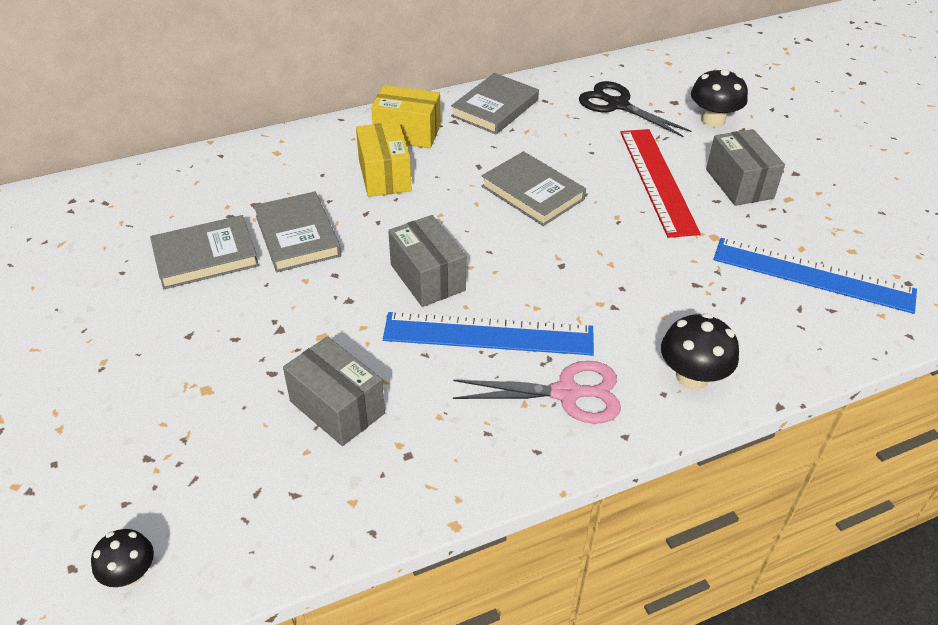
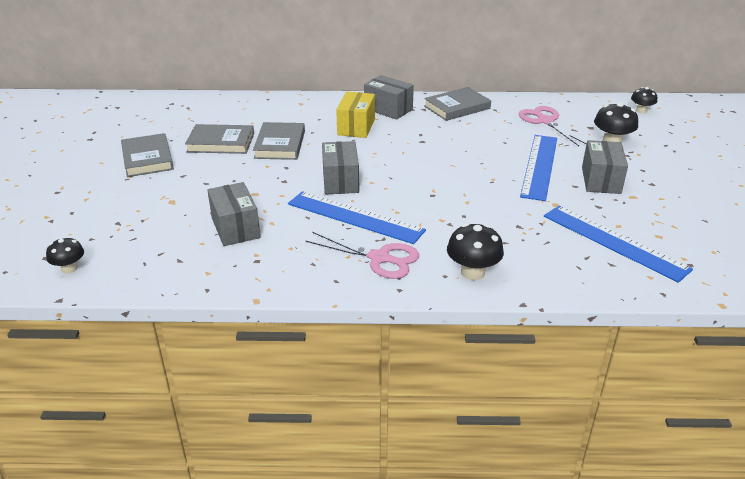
camera: 25 degrees right, 10 degrees down
yellow box [371,85,441,148] -> grey box [364,75,414,120]
grey book [481,151,586,226] -> grey book moved to [121,133,174,177]
black scissors [579,81,691,137] -> pink scissors [519,106,587,146]
red ruler [620,129,701,238] -> blue ruler [520,135,557,201]
none -> black mushroom [631,87,657,114]

